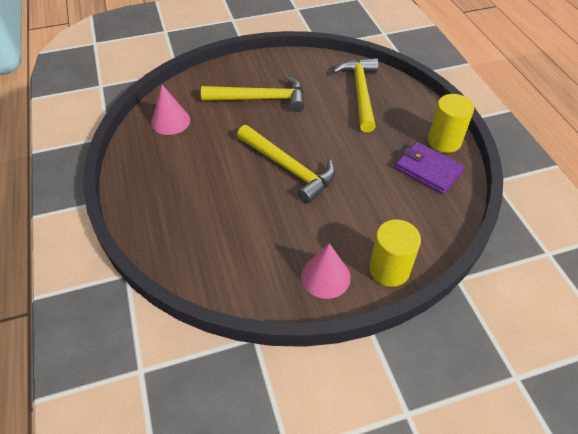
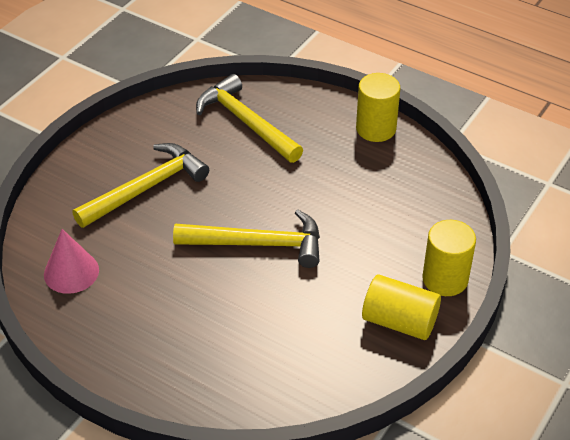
camera: 40 degrees left, 5 degrees down
pink cone [301,243,351,299] -> yellow cylinder [362,274,441,340]
purple wallet [395,142,464,194] -> none

